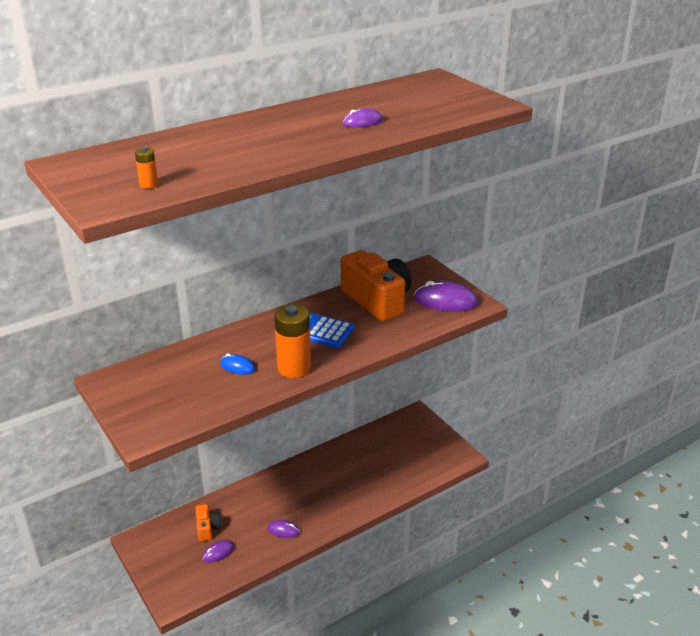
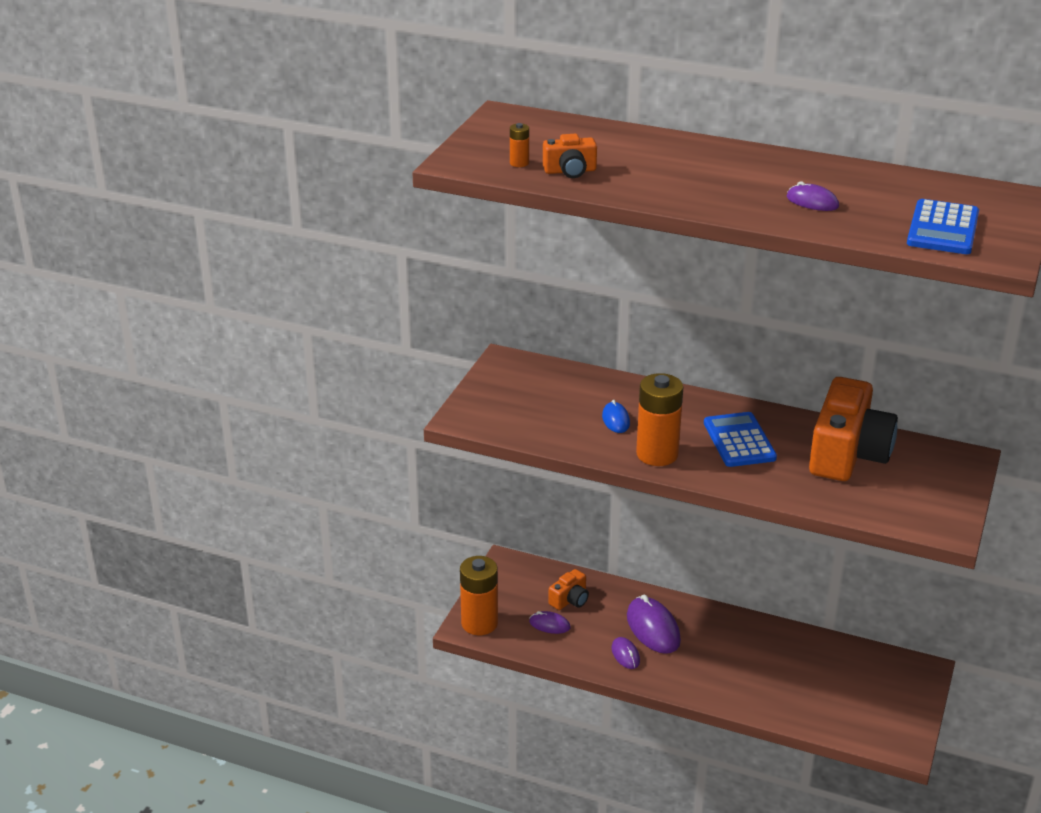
camera: 55 degrees right, 0 degrees up
purple mouse [414,281,478,312] -> purple mouse moved to [627,595,681,654]
none -> orange battery [460,556,498,635]
none -> orange camera [543,134,597,178]
none -> blue calculator [907,199,979,254]

